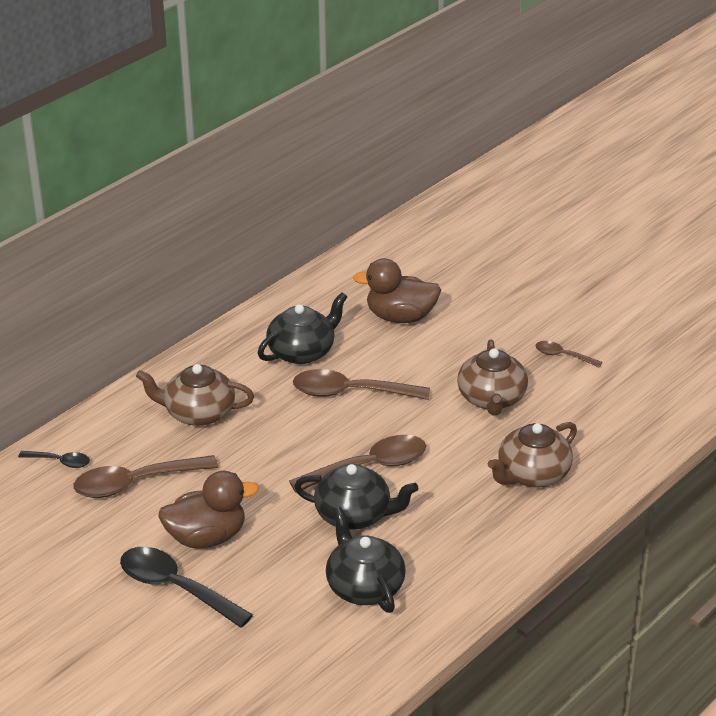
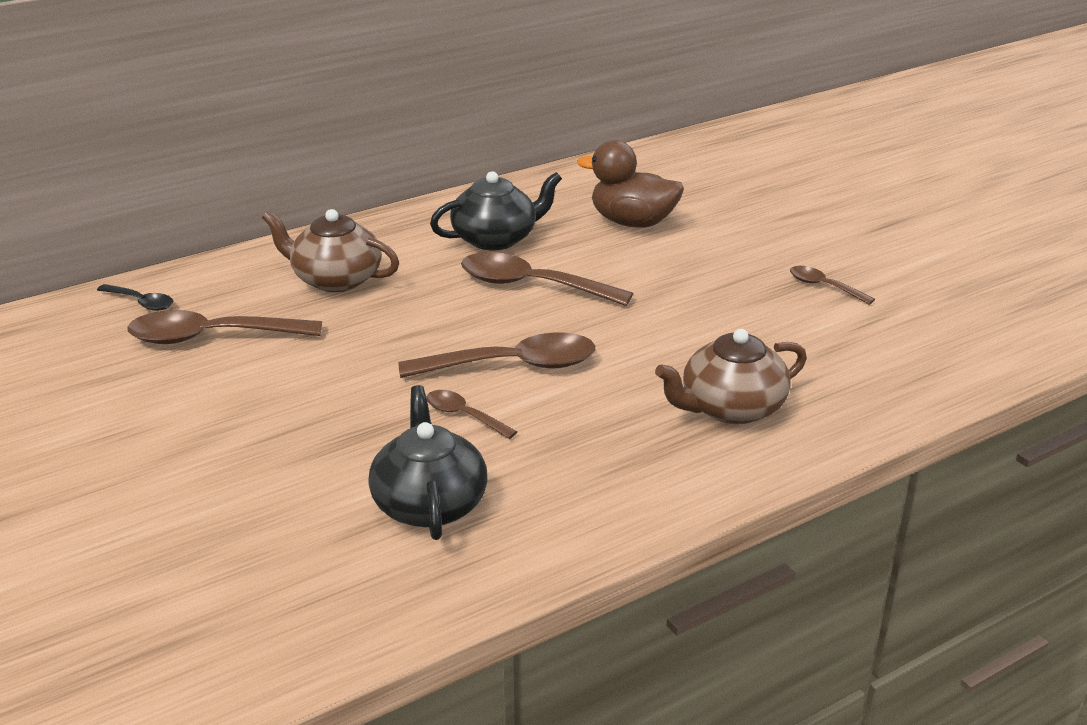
camera: 15 degrees right, 5 degrees down
black spoon [120,547,253,628] -> none
brown duck [158,471,259,548] -> none
black teapot [294,464,418,530] -> brown spoon [426,390,517,439]
brown teapot [457,340,528,416] -> none

